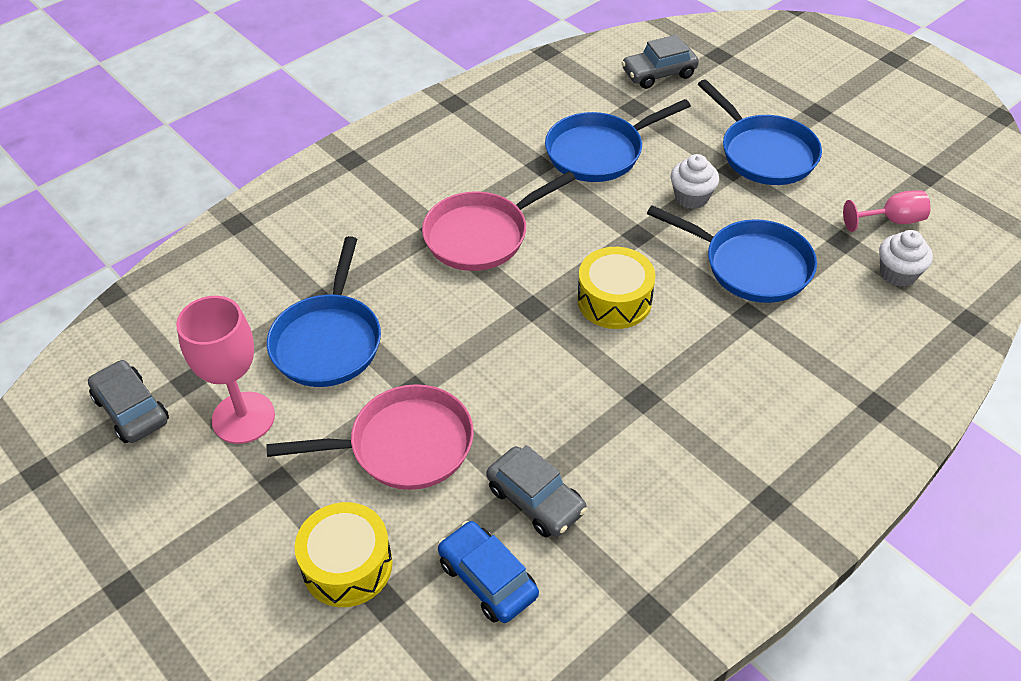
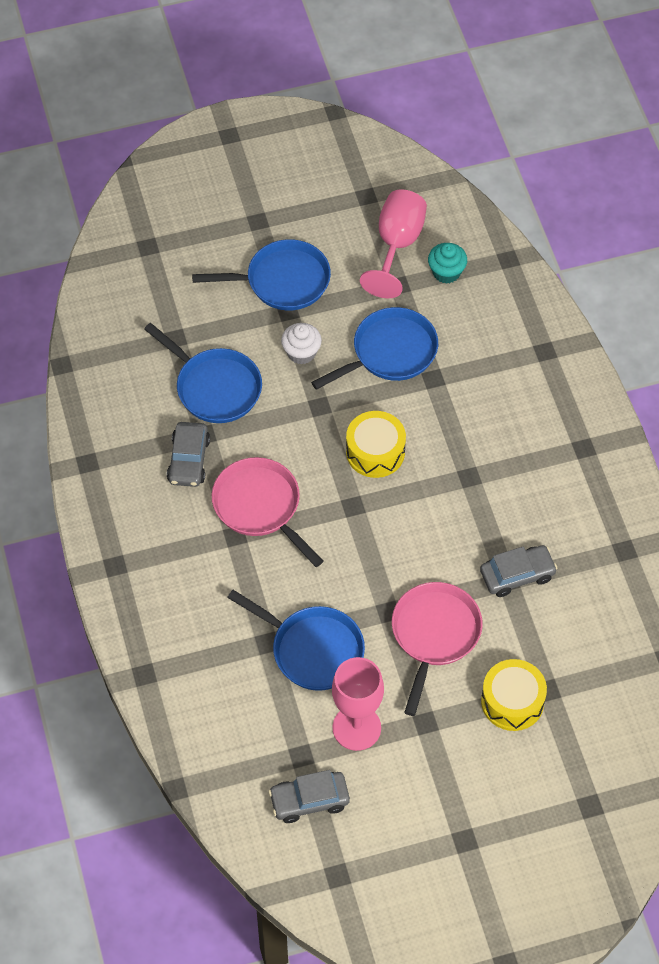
camera: 65 degrees left, 10 degrees up
pink pan [422,171,576,271] -> pink pan turned 150 degrees clockwise [212,457,323,567]
blue car [438,521,539,623] -> none
blue pan [545,99,691,182] -> blue pan turned 45 degrees counterclockwise [144,323,262,423]
grey car [621,35,699,89] -> grey car moved to [167,422,210,487]
pink goblet [843,191,931,232] -> pink goblet [360,189,427,298], size x1.71
white cupcake [879,230,933,287] -> turquoise cupcake [428,243,467,284]

